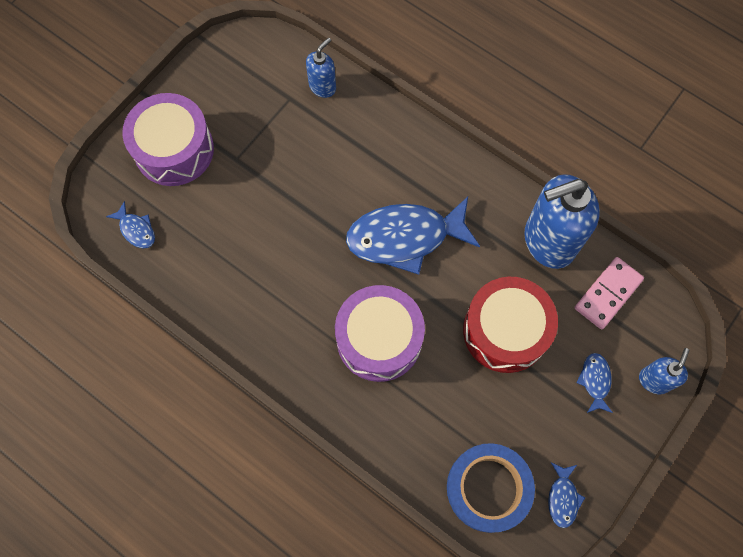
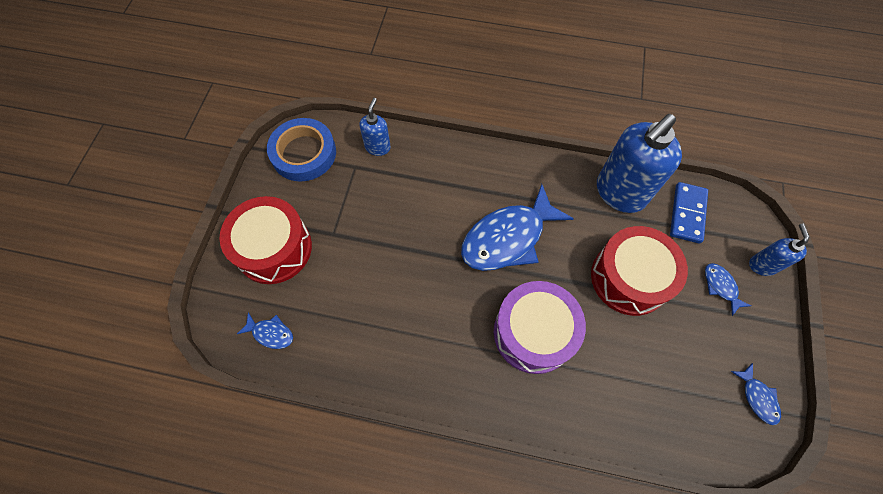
camera: 25 degrees left, 5 degrees down
purple drum [122,93,214,186] -> red drum [219,196,312,284]
blue tape [447,443,535,533] -> blue tape moved to [267,118,336,182]
pink domino [574,257,644,329] -> blue domino [670,182,708,243]

